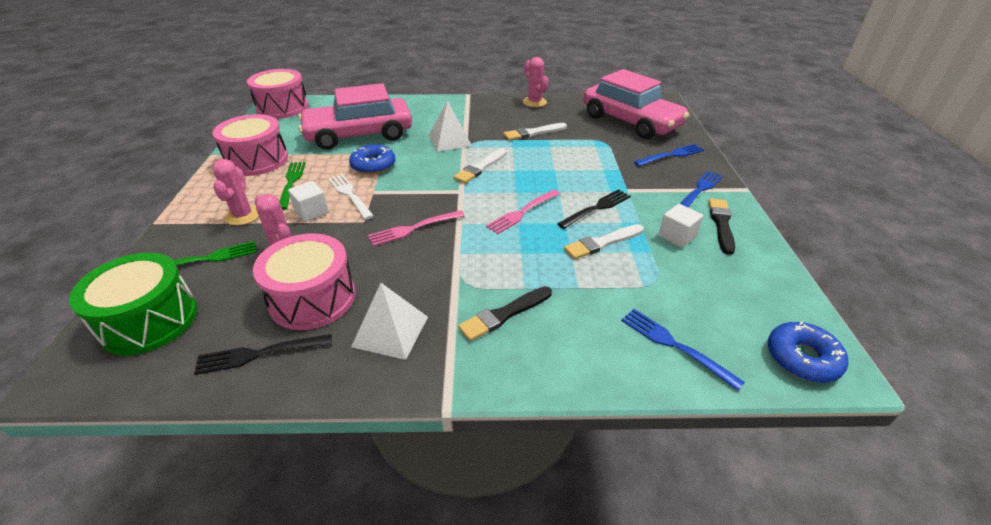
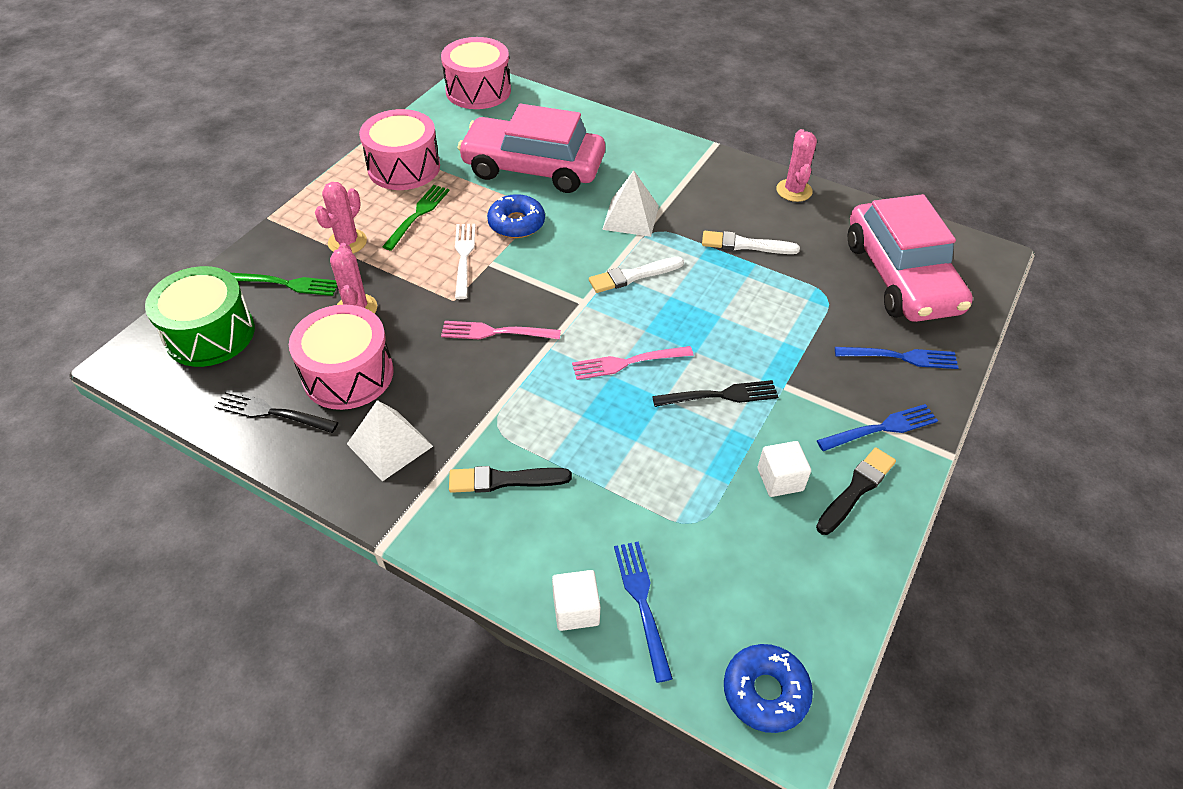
camera: 30 degrees right, 10 degrees up
white cube [288,181,329,222] -> white cube moved to [552,570,601,631]
white brush [564,224,644,259] -> none

